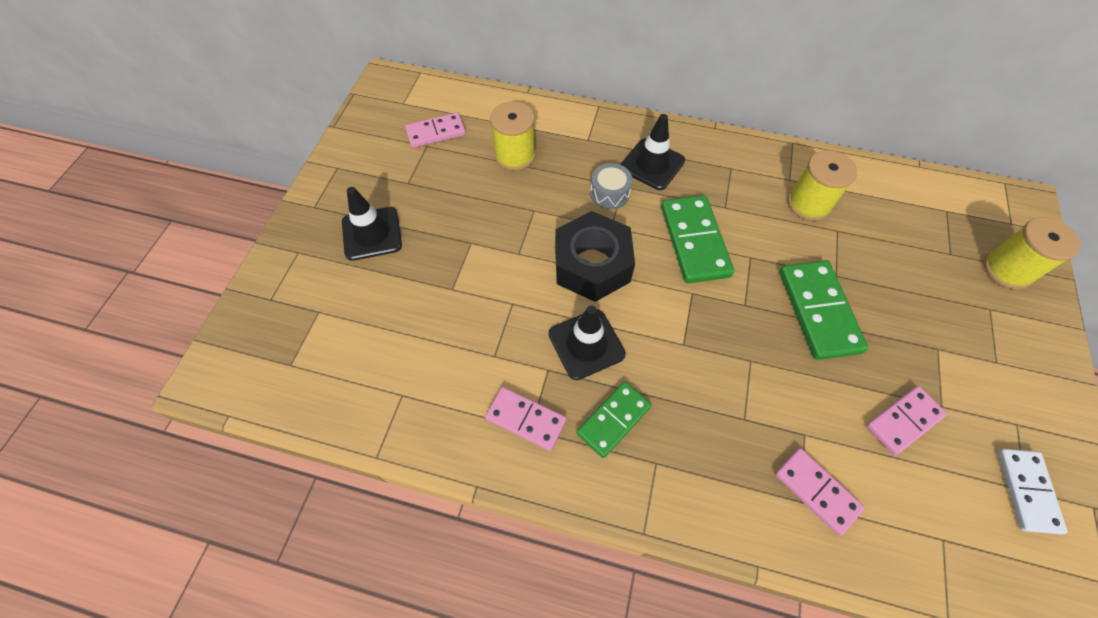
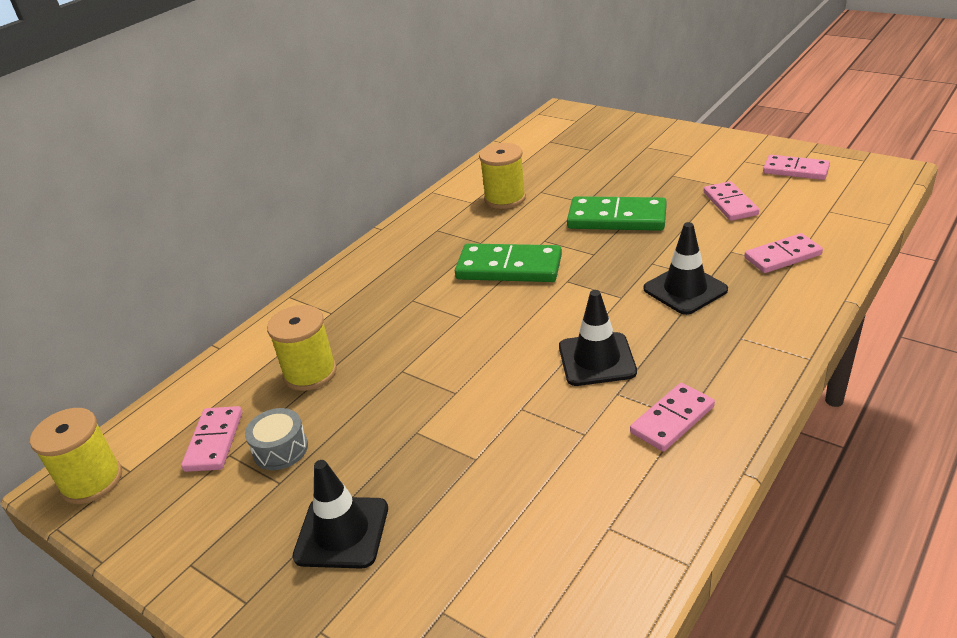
camera: 65 degrees left, 25 degrees down
black nut [555,211,635,302] -> none
green domino [576,381,652,458] -> none
grey drum [590,163,633,209] -> grey drum moved to [245,408,308,470]
black traffic cone [620,114,685,190] -> black traffic cone moved to [643,222,728,315]
yellow spool [984,217,1081,290] -> yellow spool moved to [30,408,122,504]
white domino [998,449,1068,535] -> pink domino [763,155,830,180]

